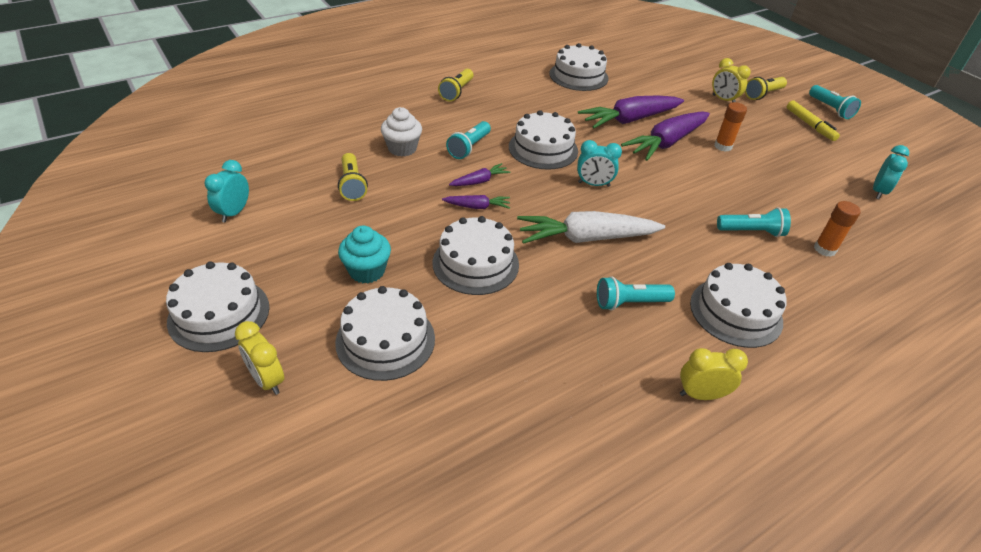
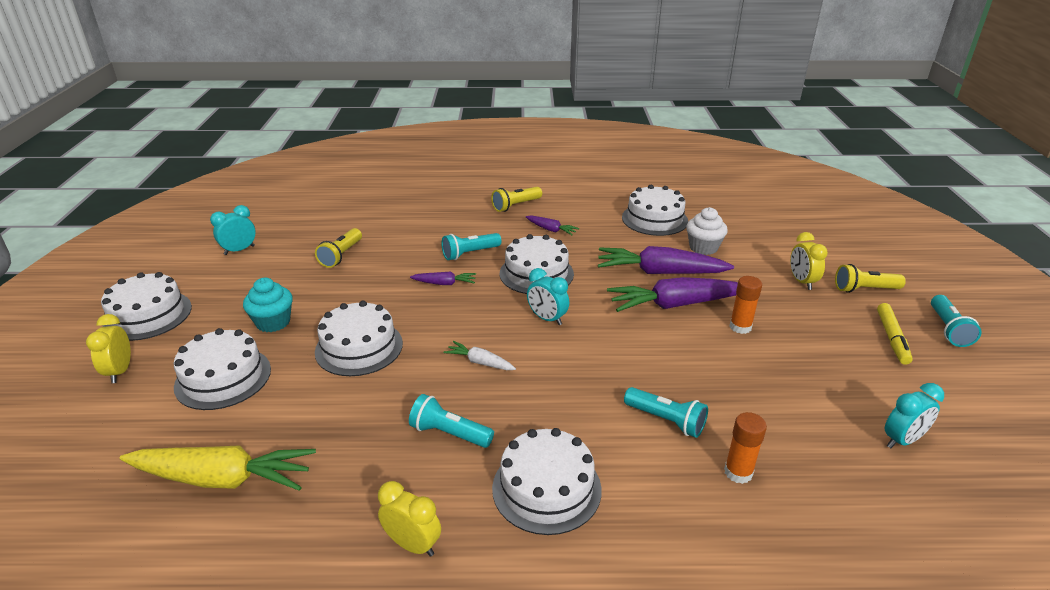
camera: 35 degrees right, 10 degrees down
white cupcake [381,107,422,157] -> white cupcake moved to [686,207,728,255]
purple carrot [442,195,510,209] -> purple carrot moved to [526,215,579,235]
white carrot [517,211,665,244] -> white carrot [443,341,516,370], size x0.48
none -> yellow carrot [120,445,316,491]

